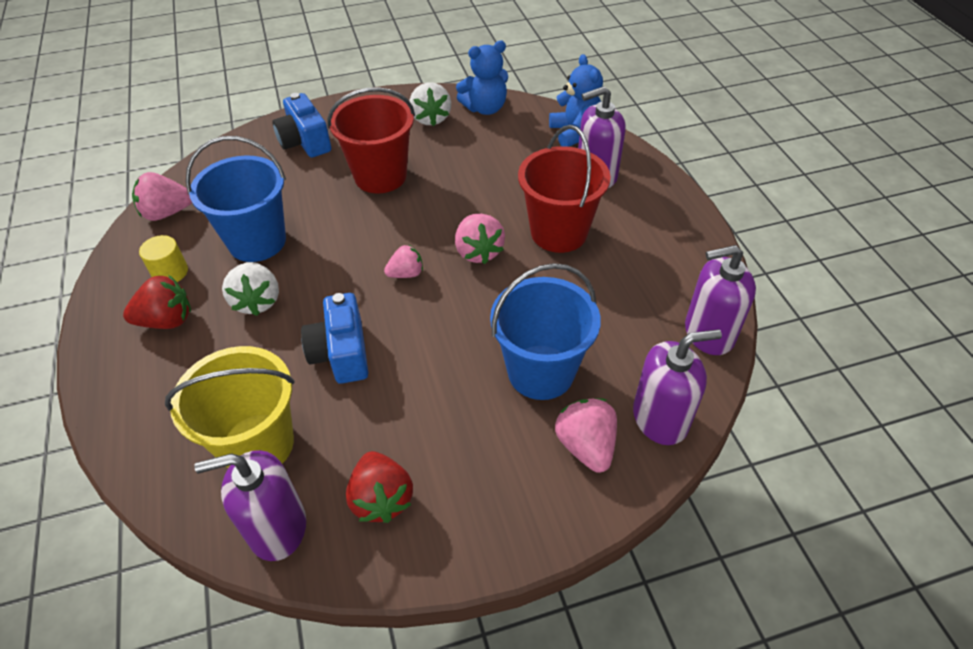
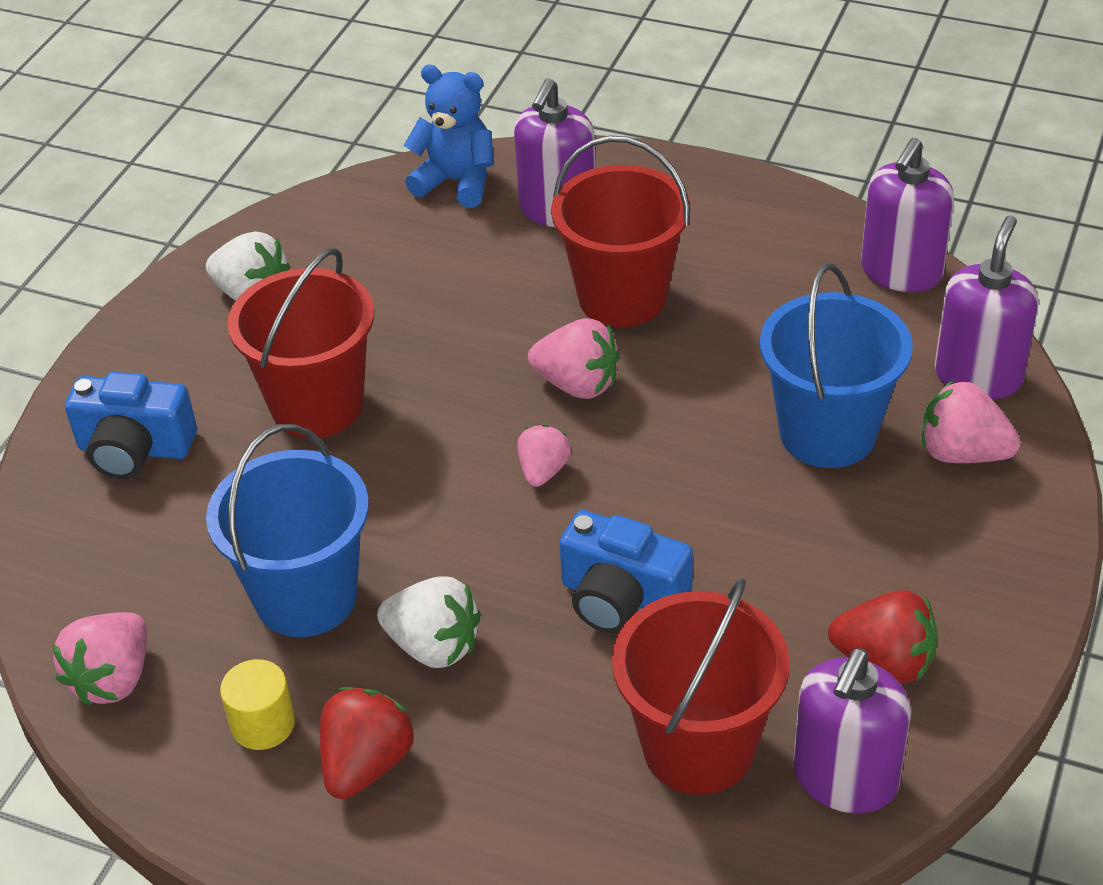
camera: 50 degrees left, 5 degrees down
yellow bucket [165,346,295,468] -> red bucket [612,578,789,795]
blue teddy bear [456,40,508,115] -> none

